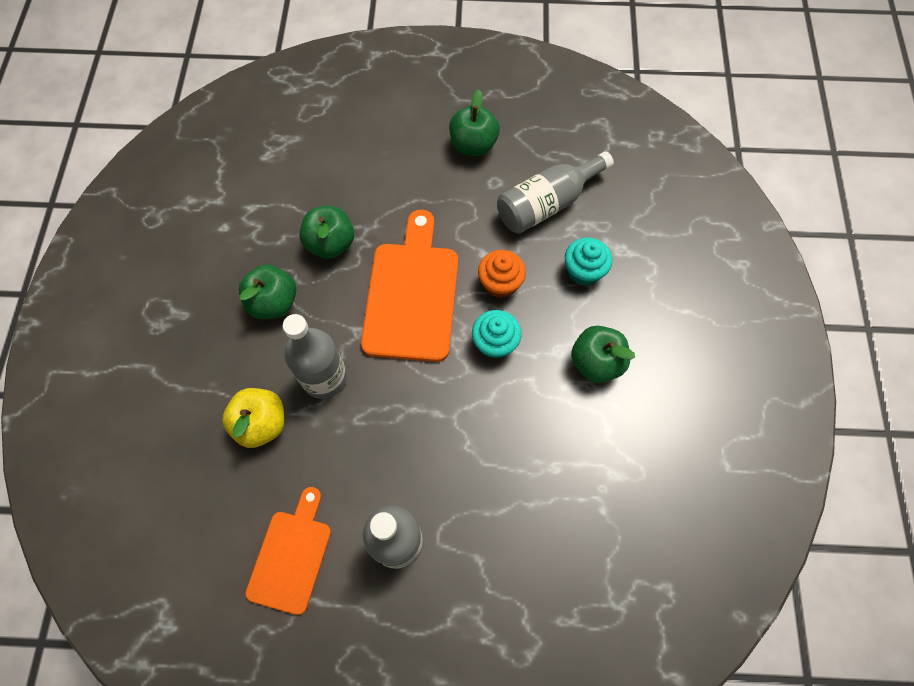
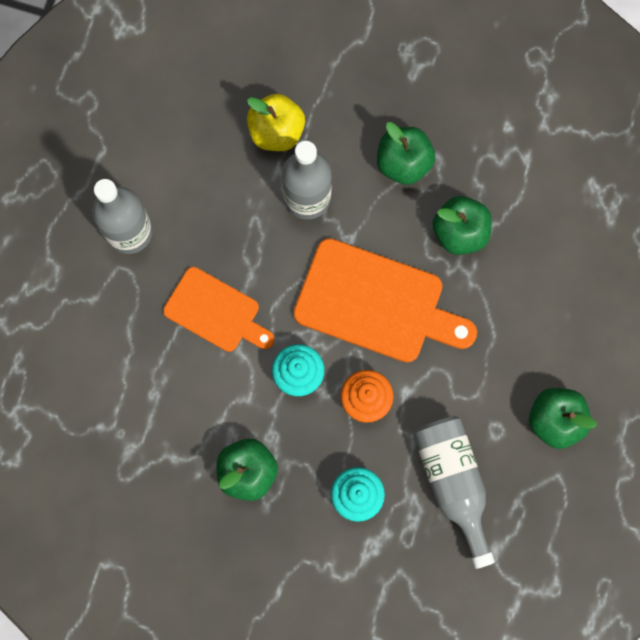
camera: 105 degrees right, 10 degrees up
orange cutting board [245,487,331,615] -> orange cutting board moved to [163,267,274,352]

